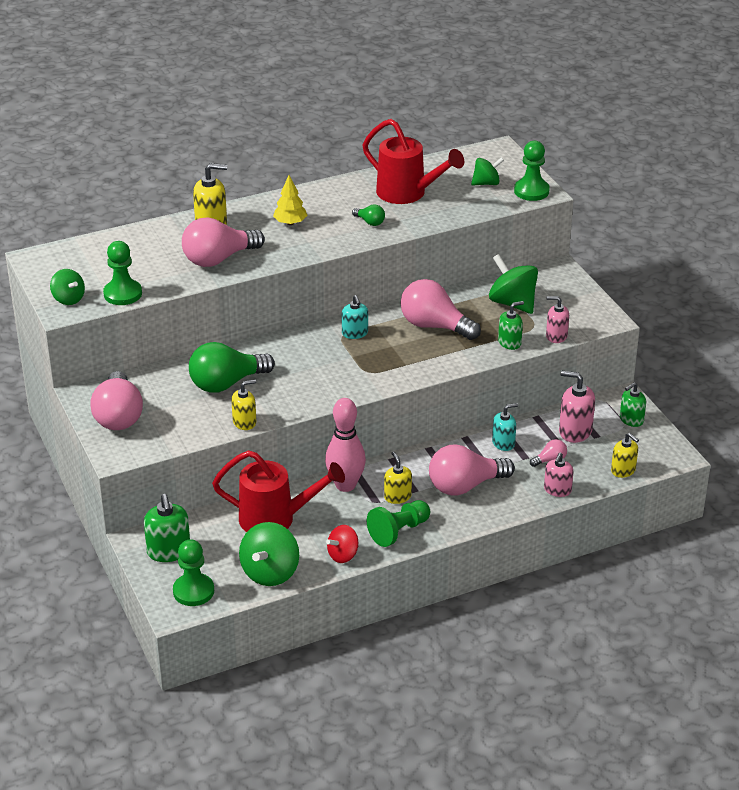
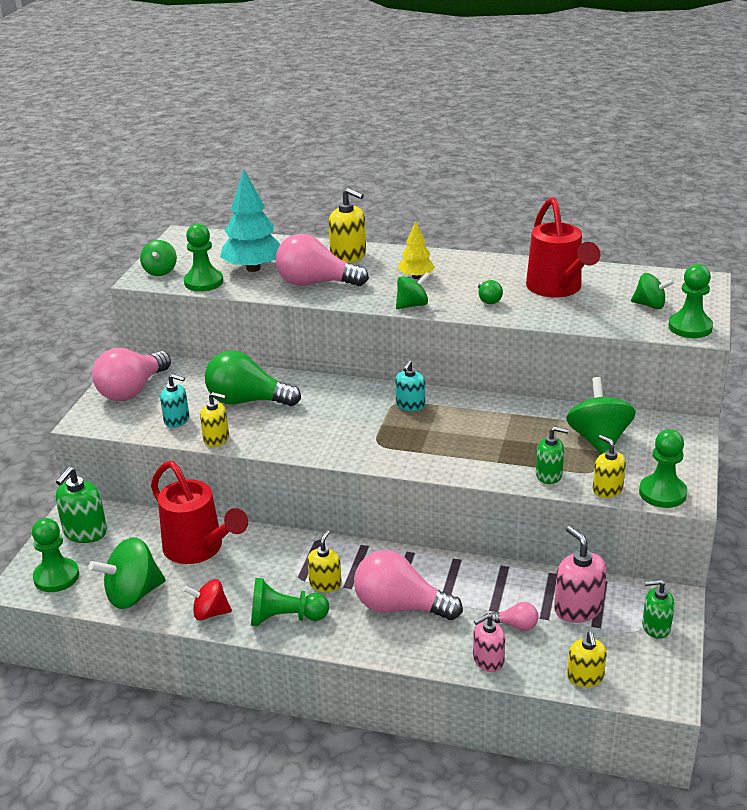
camera: 40 degrees right, 5 degrees down
pink bowling pin [325,398,366,492] -> none
pink light bulb [401,279,481,340] -> none
turquoise soap dispenser [492,403,518,451] -> turquoise soap dispenser moved to [160,374,189,428]
pink soap dispenser [546,296,569,343] -> yellow soap dispenser [593,435,626,498]
none -> turquoise tree [220,170,280,272]
none -> green spinning top [396,272,430,309]
none -> green pawn [639,429,688,508]

